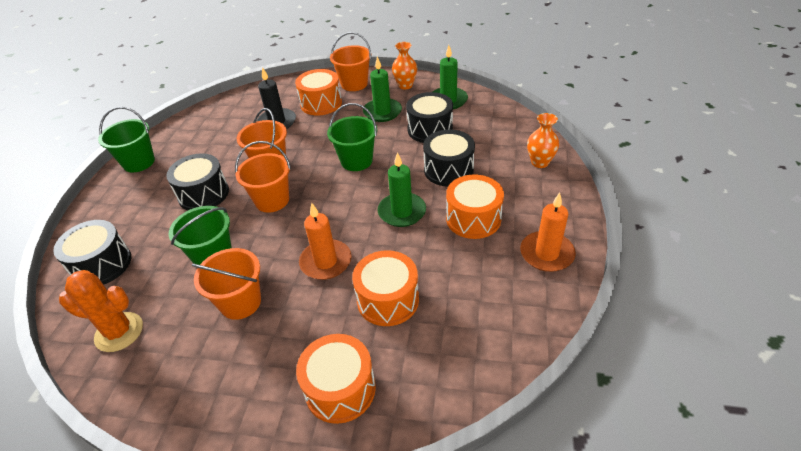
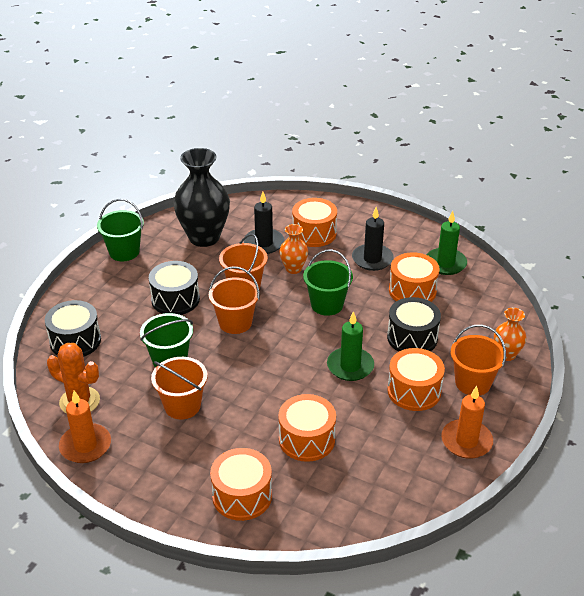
camera: 15 degrees right, 5 degrees down
orange candle [299,203,352,280] -> orange candle moved to [59,391,111,463]
orange bucket [330,32,371,91] -> orange bucket moved to [451,325,506,396]
green candle [363,56,402,122] -> black candle [352,207,394,271]
orange vase [392,42,417,89] -> orange vase moved to [279,224,308,274]
black drum [406,92,453,143] -> orange drum [389,252,440,302]
none -> black vase [173,148,230,247]

